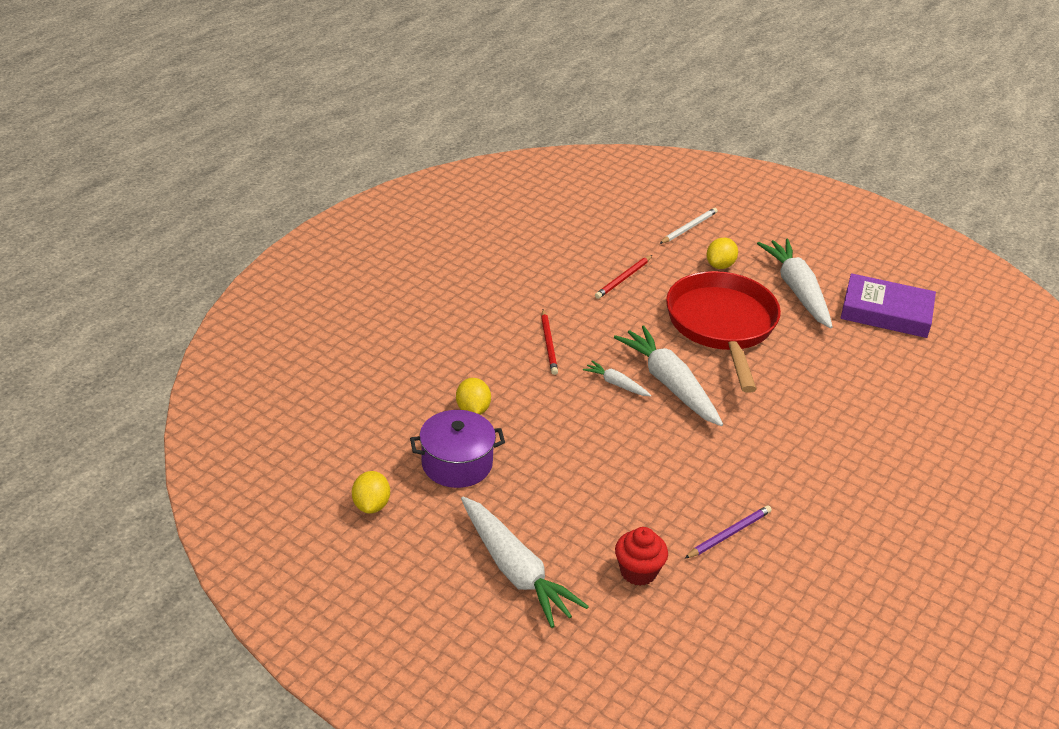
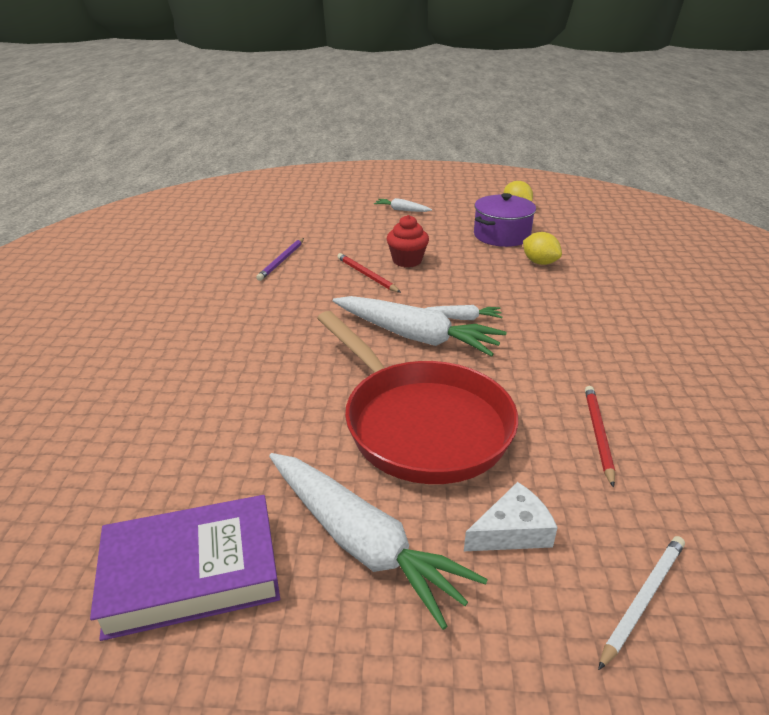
camera: 150 degrees right, 5 degrees down
white carrot [461,497,589,628] -> white carrot [374,198,432,212], size x0.47
red pencil [541,309,558,375] -> red pencil moved to [337,253,401,293]
red cupcake [615,527,668,586] -> red cupcake moved to [387,215,429,267]
white pencil [659,208,718,244] -> white pencil turned 150 degrees counterclockwise [598,536,685,670]
yellow lemon [706,238,738,269] -> white cheese [464,482,558,551]

